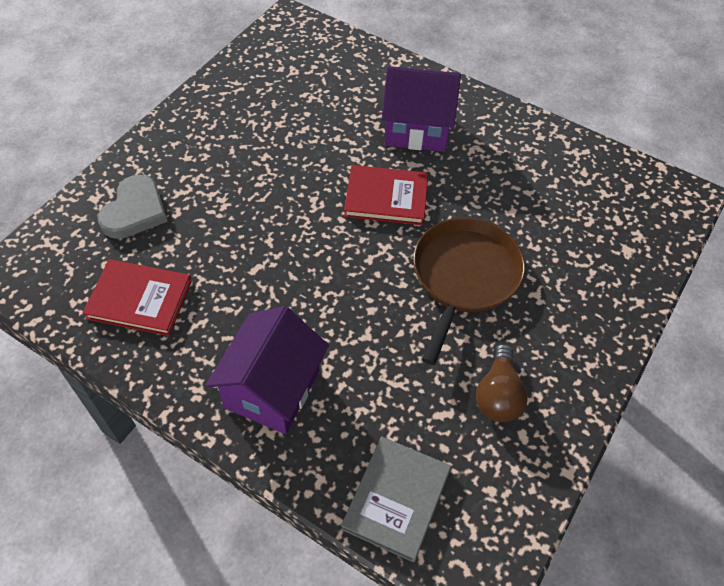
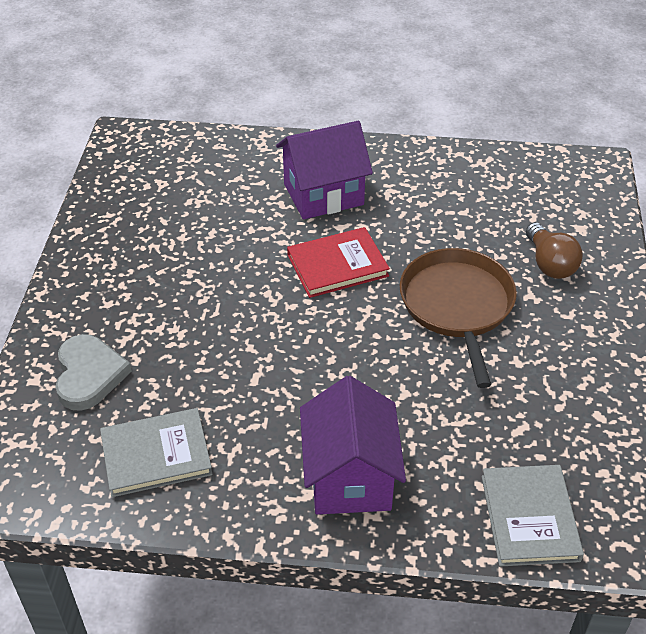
camera: 25 degrees left, 10 degrees down
red book [82,259,192,336] -> grey book [100,408,213,497]
brown light bulb [476,344,528,422] -> brown light bulb moved to [526,223,583,279]

